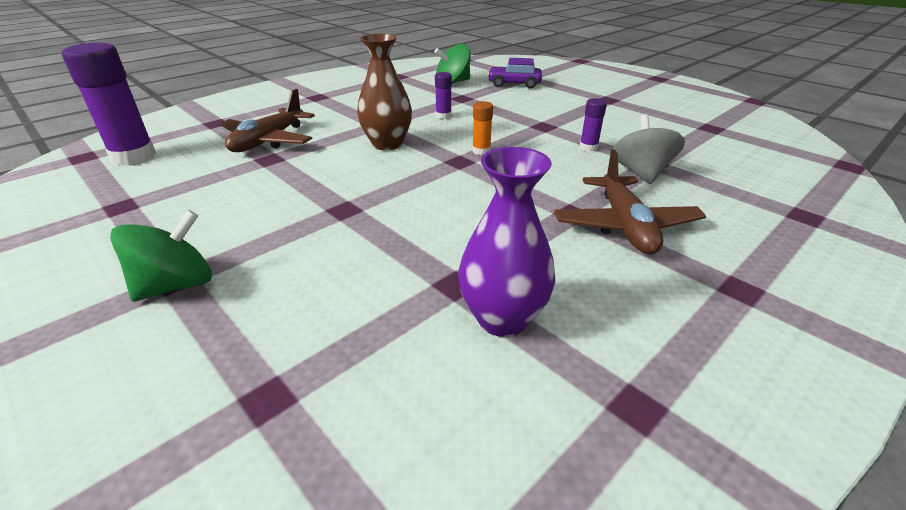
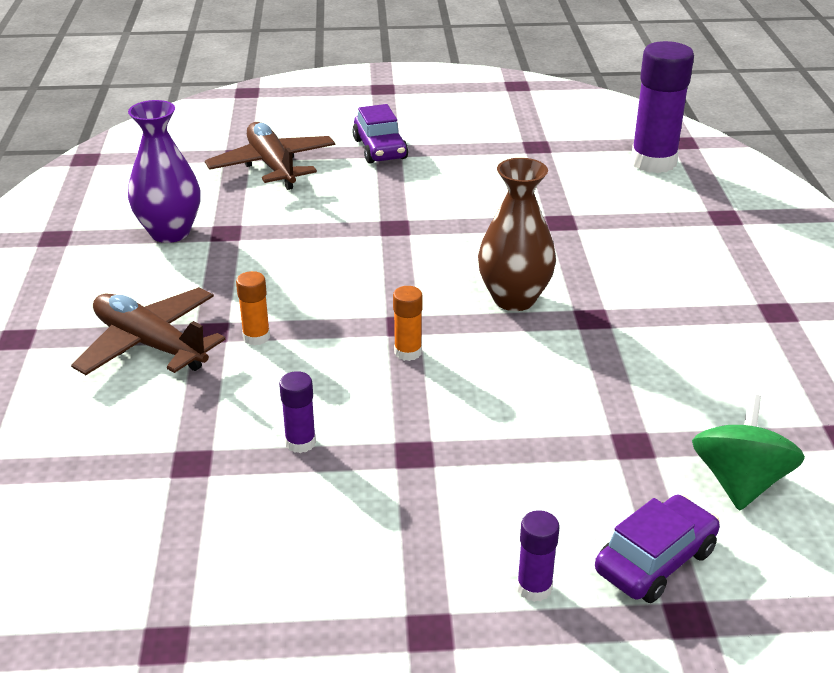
camera: 130 degrees right, 0 degrees up
green spinning top [110,210,212,302] -> purple car [352,104,408,164]
brown plane [220,89,315,152] -> brown plane moved to [205,122,335,190]
purple glue stick [435,72,452,119] -> purple glue stick moved to [517,510,559,602]
grey spinning top [612,114,685,184] -> none
none -> orange glue stick [236,271,270,346]

